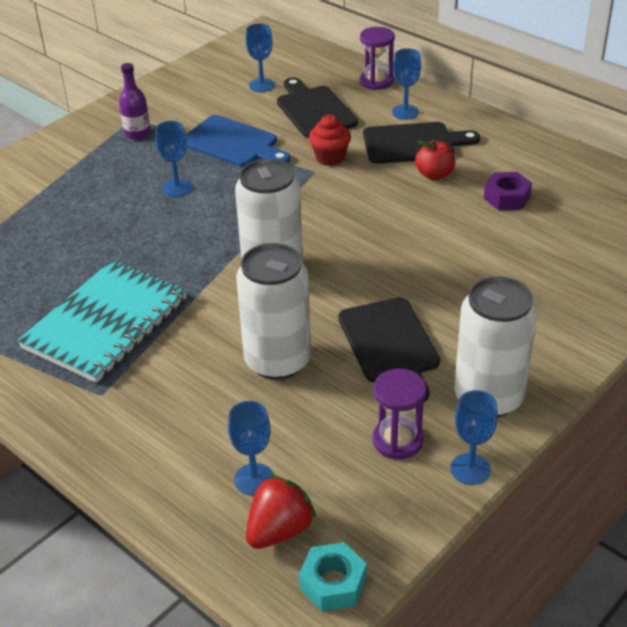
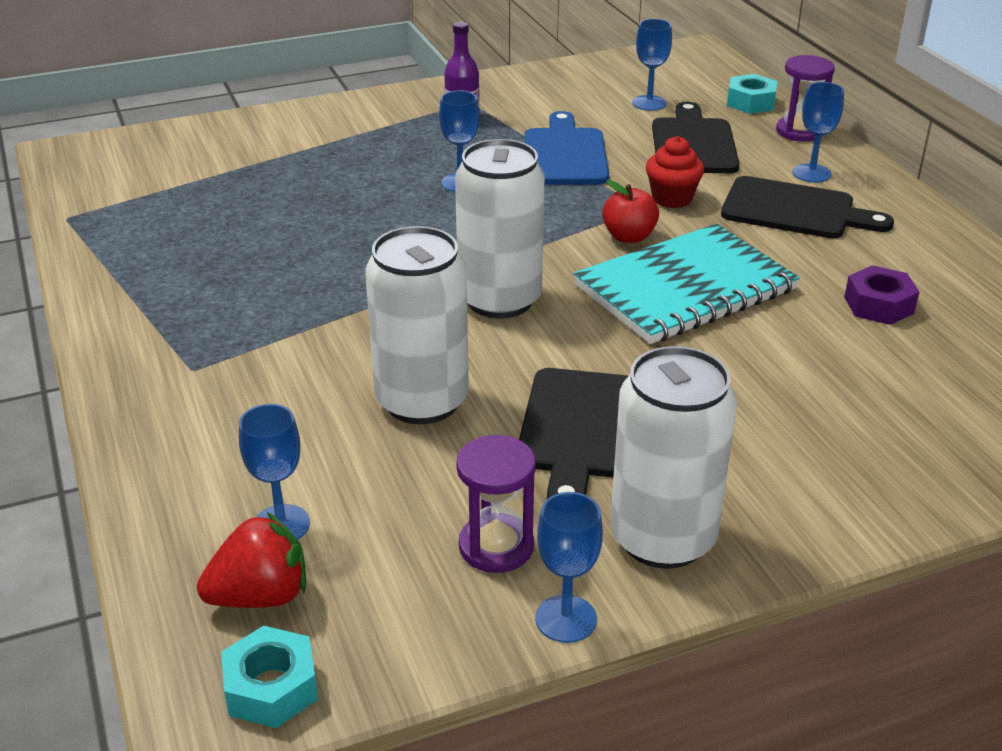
camera: 25 degrees right, 5 degrees down
turquoise notebook [17,260,187,383] -> turquoise notebook moved to [573,224,800,344]
blue cutting board [186,115,290,167] -> blue cutting board turned 150 degrees counterclockwise [524,111,609,185]
red apple [415,140,455,180] -> red apple moved to [602,180,659,243]
none -> turquoise nut [727,74,777,114]

